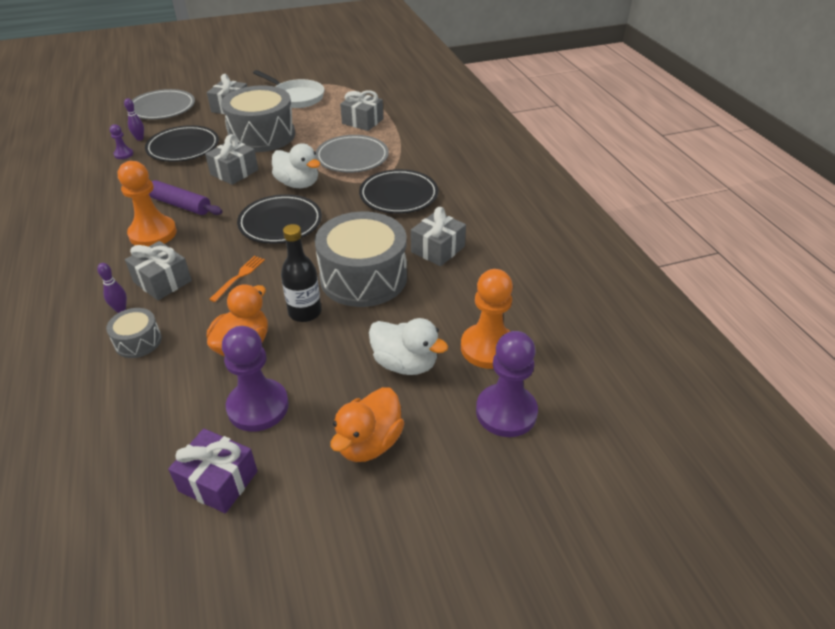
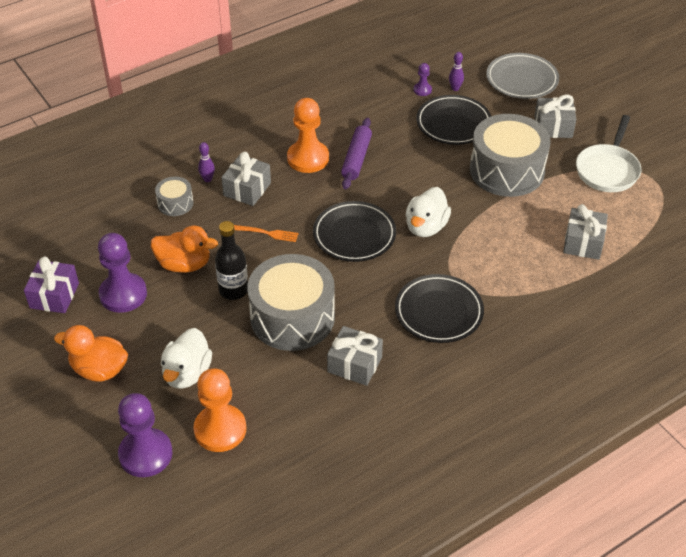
camera: 75 degrees right, 5 degrees up
grey gift [205,134,258,185] -> none
grey plate [316,135,389,173] -> none

